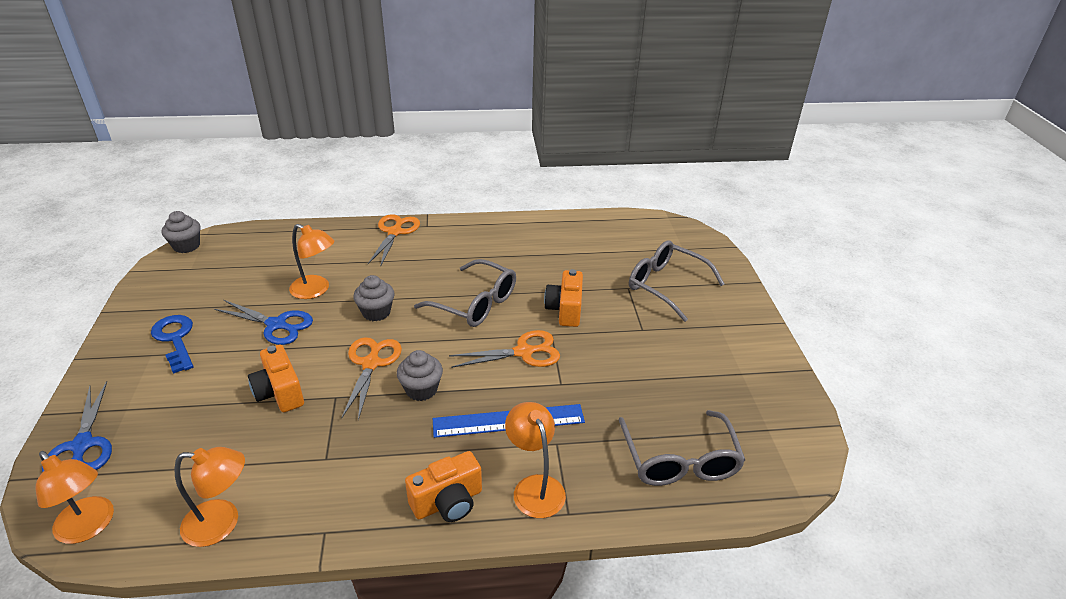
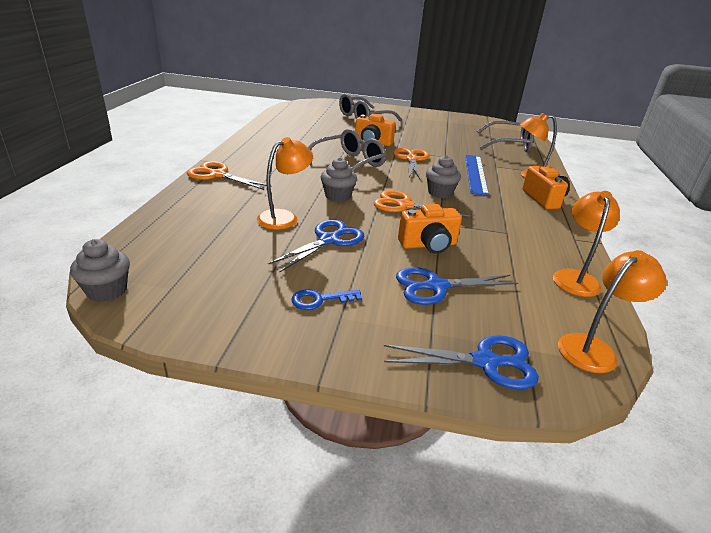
camera: 75 degrees left, 5 degrees down
blue key [151,315,193,374] -> blue key [292,289,362,310], size x0.66
none -> blue scissors [396,267,518,305]

